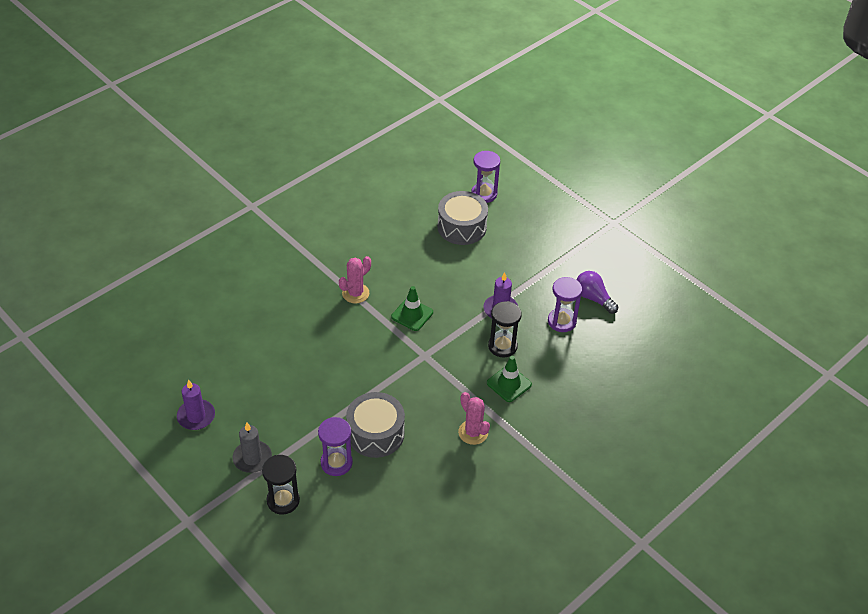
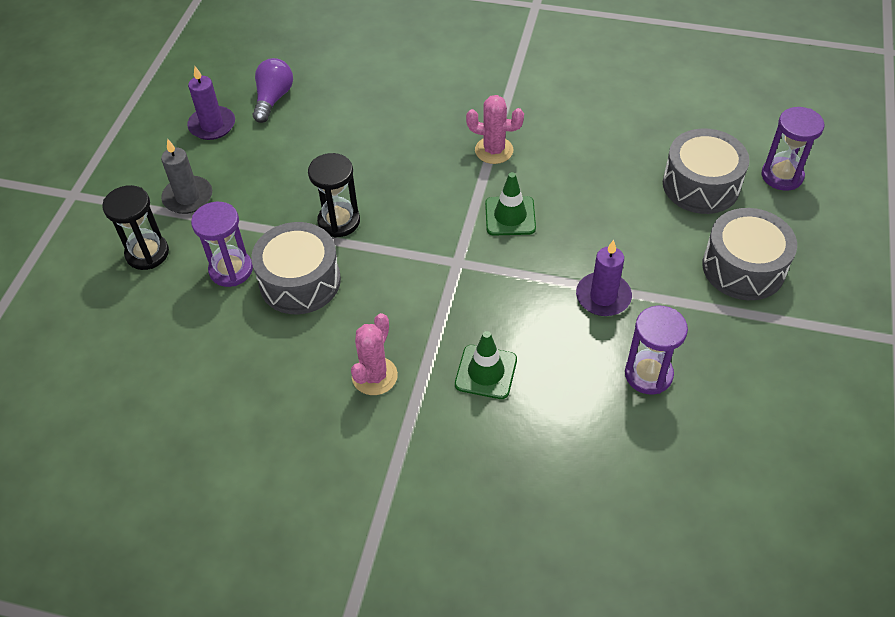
camera: 60 degrees right, 5 degrees up
black hourglass [488,301,522,358] -> black hourglass moved to [308,153,360,238]
purple light bulb [576,271,618,314] -> purple light bulb moved to [253,58,293,123]
none -> grey drum [702,208,797,300]

